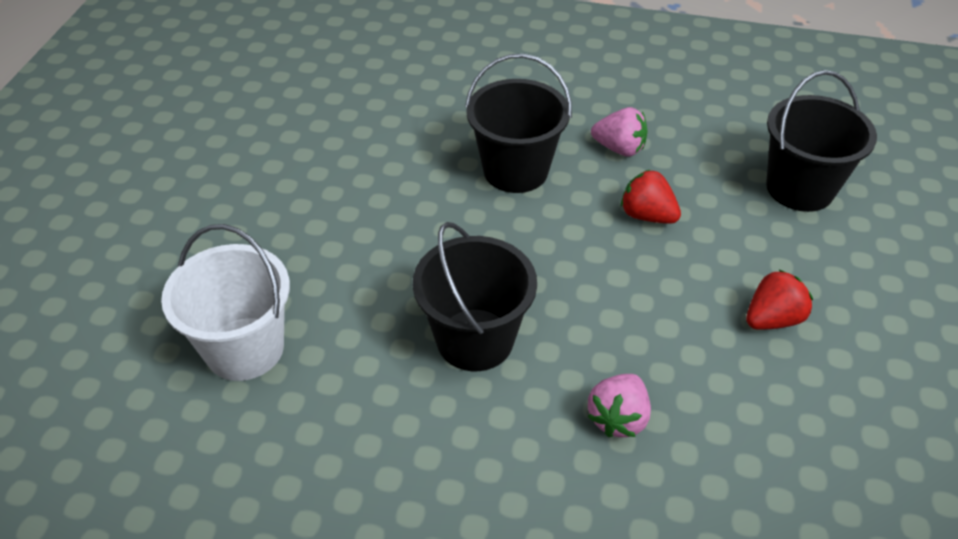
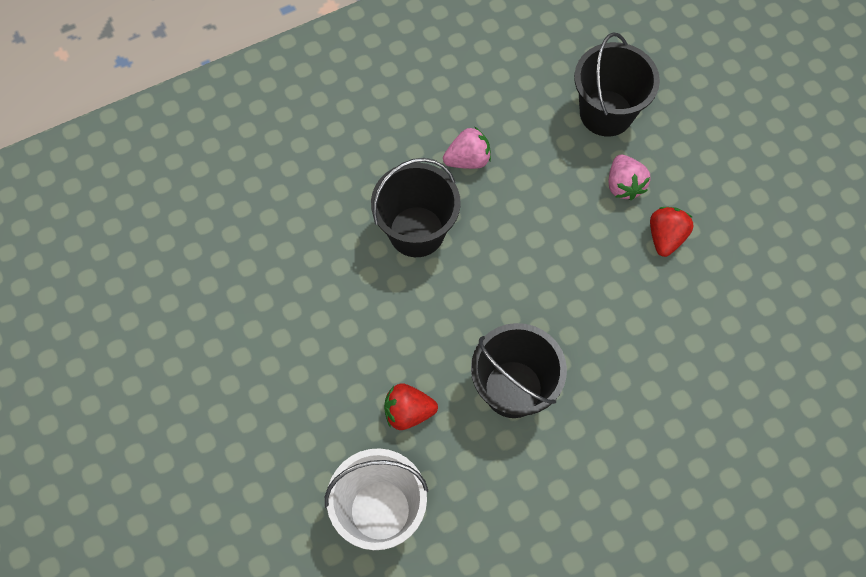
camera: 40 degrees left, 20 degrees up
pink strawberry [587,374,651,437] -> pink strawberry moved to [608,155,650,200]
red strawberry [621,170,681,224] -> red strawberry moved to [384,383,438,430]

